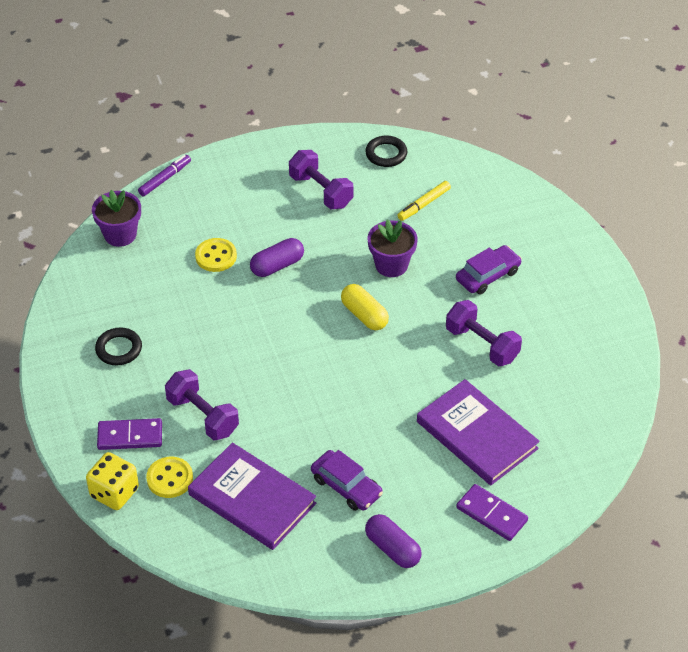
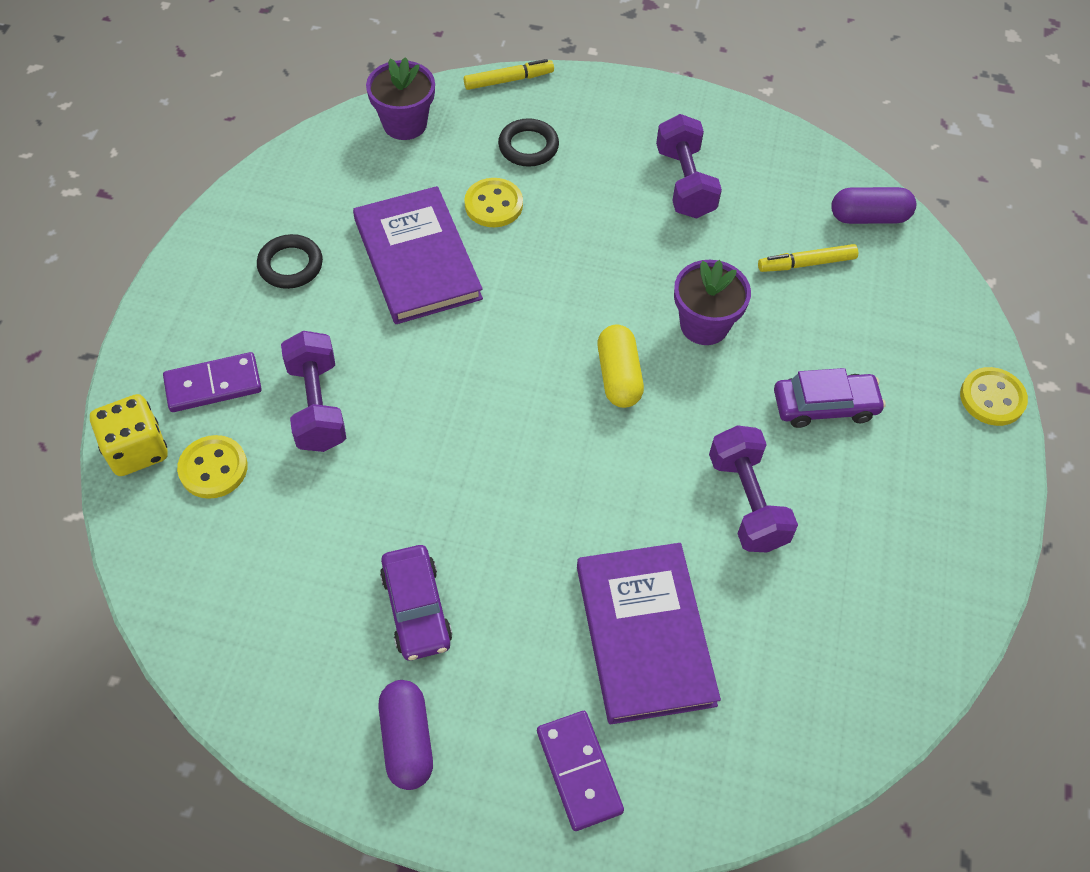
camera: 30 degrees right, 10 degrees up
purple domino [97,418,162,450] -> purple domino turned 45 degrees counterclockwise [163,352,262,412]
purple marker [138,155,191,196] -> yellow marker [464,59,554,90]
purple book [188,442,316,550] -> purple book moved to [353,186,483,324]
purple capsule [250,238,304,277] -> purple capsule moved to [831,187,916,224]
black ring [365,135,408,167] -> black ring moved to [498,118,559,167]
none -> yellow button [960,367,1028,426]

